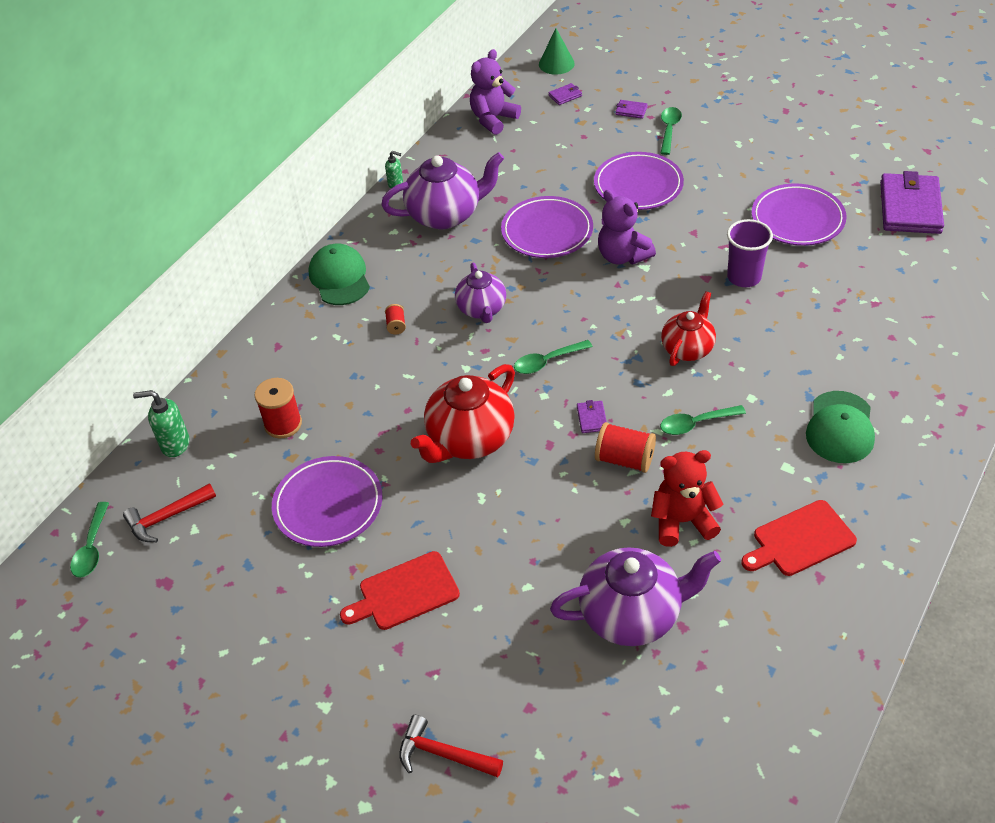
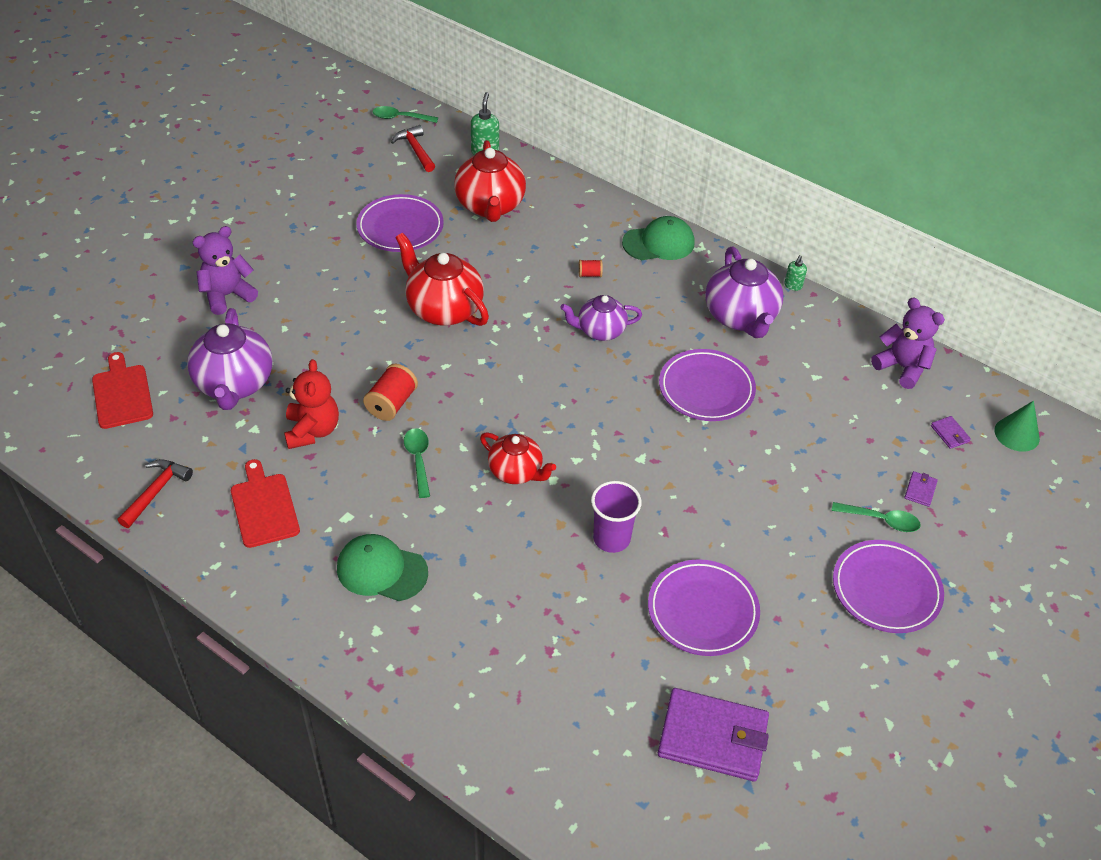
camera: 90 degrees right, 0 degrees up
red spool [255,378,302,438] -> red teapot [454,140,526,222]
red cutting board [340,551,460,630] -> red cutting board moved to [92,352,153,429]
red hammer [399,715,503,777] -> red hammer moved to [117,459,193,528]
green spoon [514,340,593,374] -> none
purple wallet [577,400,607,433] -> none
purple plate [594,152,684,210] -> purple plate moved to [833,540,944,633]
purple teddy bear [598,190,656,265] -> purple teddy bear moved to [193,226,258,315]

